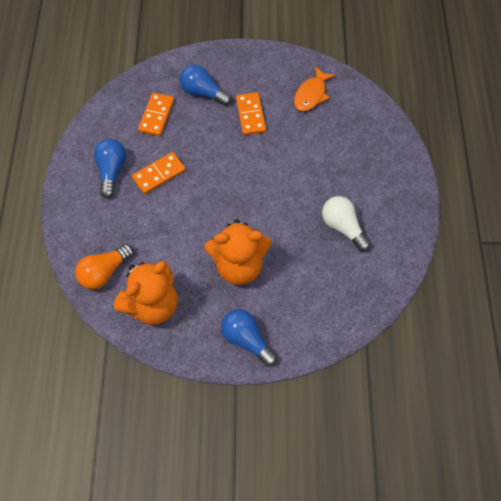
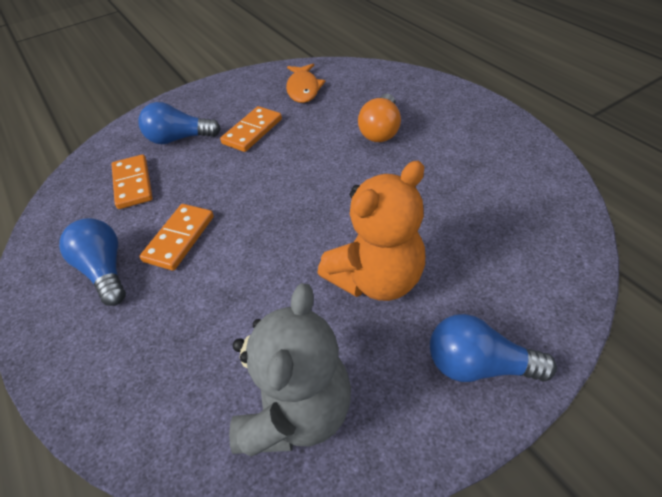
camera: 30 degrees left, 15 degrees down
orange light bulb [75,244,134,289] -> orange light bulb moved to [358,94,401,142]
orange teddy bear [114,261,178,325] -> grey teddy bear [229,283,351,457]
orange domino [236,92,266,135] -> orange domino turned 75 degrees clockwise [220,106,282,152]
white light bulb [322,196,371,251] -> none

